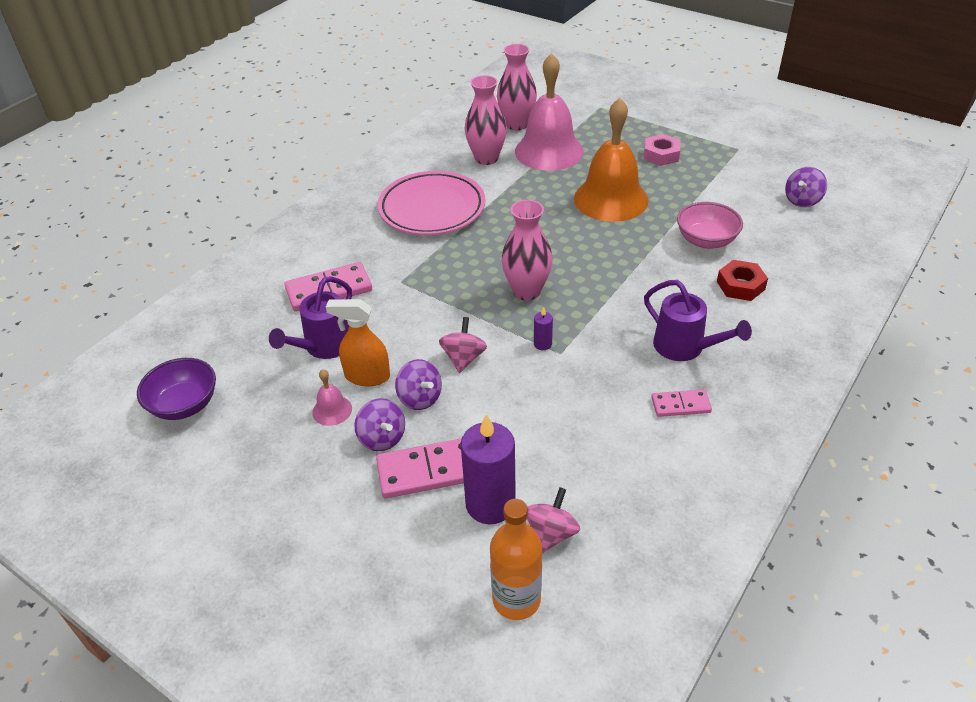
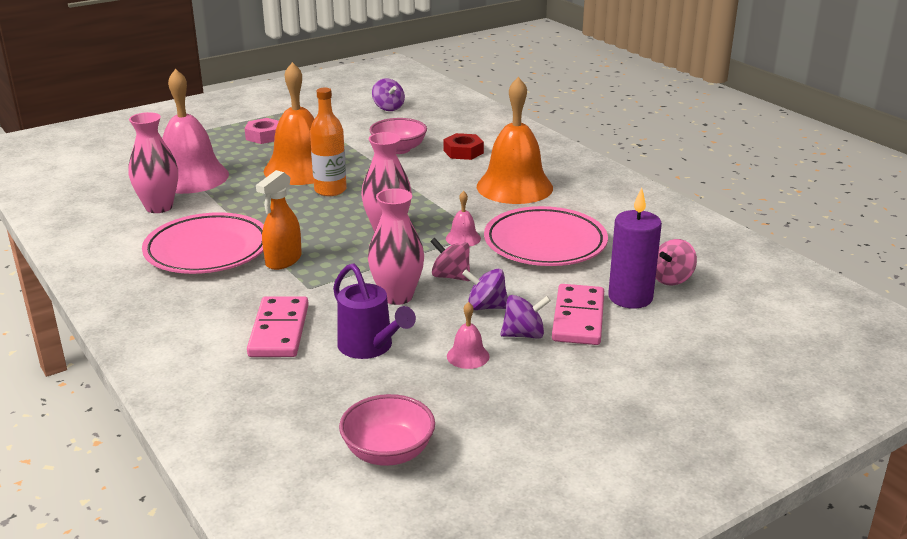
camera: 70 degrees left, 15 degrees down
purple bowl [137,358,216,420] -> pink bowl [339,394,435,466]
orange spray bottle [326,299,390,386] -> orange spray bottle moved to [256,170,302,270]
purple spinning top [395,359,442,410] -> purple spinning top turned 150 degrees counterclockwise [462,269,508,310]
orange bottle [490,499,542,620] -> orange bottle moved to [310,87,347,196]
pink vase [497,44,537,130] -> pink vase moved to [368,188,424,305]
pink spinning top [527,487,580,553] -> pink spinning top turned 90 degrees counterclockwise [656,239,697,286]
purple candle [534,307,553,350] -> pink bell [446,191,481,247]
purple watering can [644,280,752,361] -> orange bell [477,77,553,204]
pink domino [651,389,712,417] -> none
none -> pink plate [484,206,608,266]

